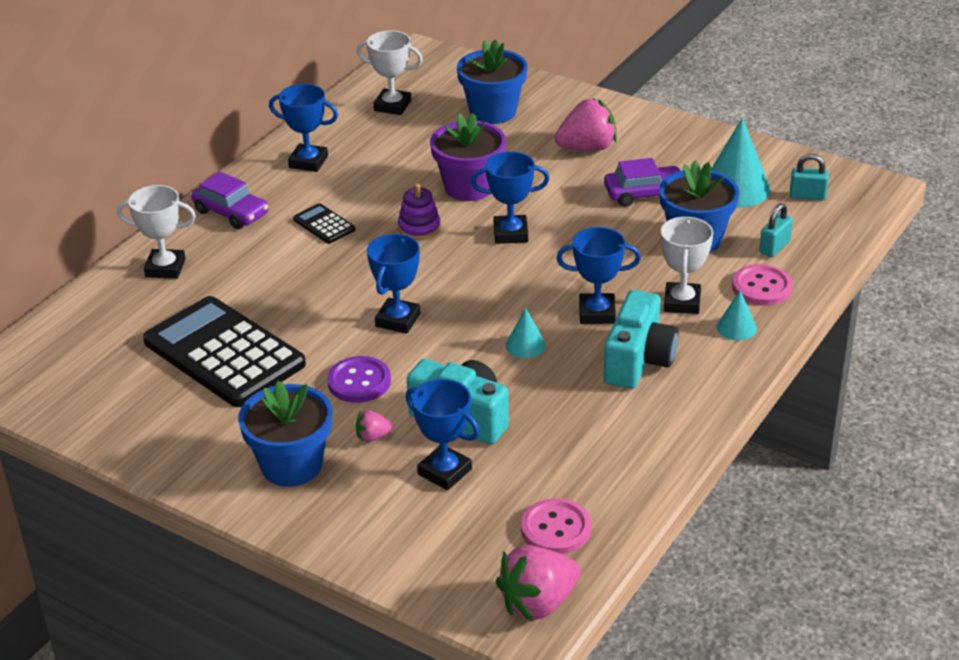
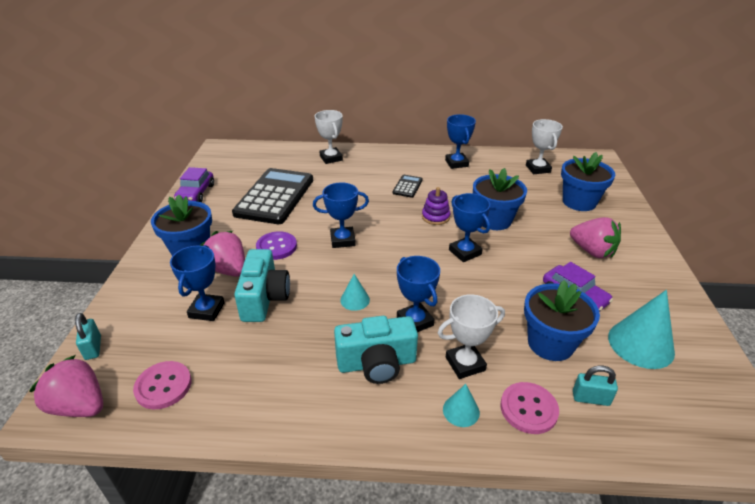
camera: 60 degrees right, 0 degrees up
purple car [191,172,269,229] -> purple car moved to [174,167,214,202]
pink strawberry [356,410,393,442] -> pink strawberry [200,231,245,277], size x2.06
purple flower pot [430,113,506,201] -> blue flower pot [473,168,527,230]
turquoise padlock [790,154,829,200] -> turquoise padlock moved to [75,313,101,360]

